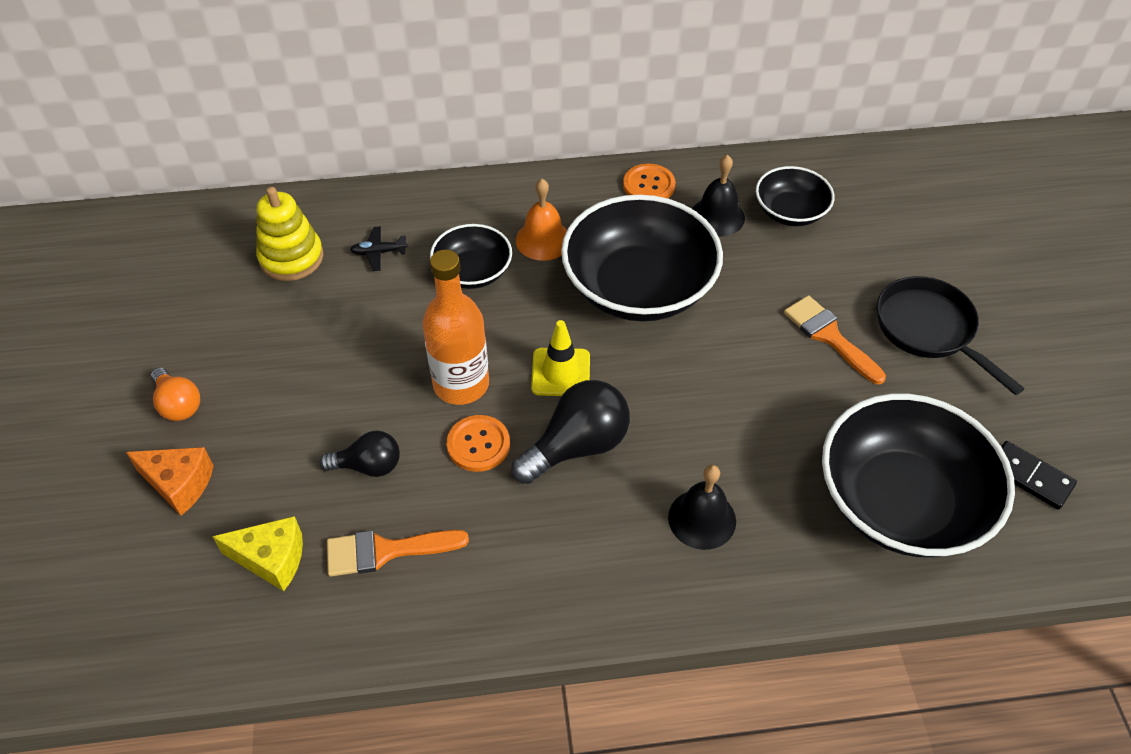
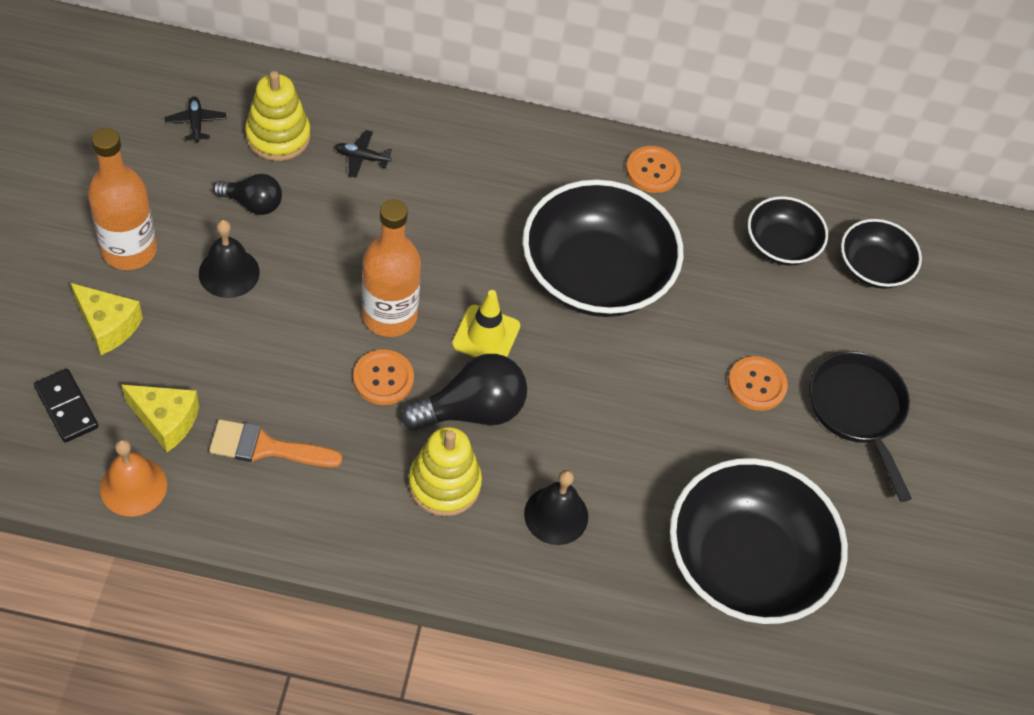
camera: 10 degrees right, 5 degrees up
orange cheese [126,447,214,516] -> yellow cheese [71,283,143,355]
orange light bulb [151,367,200,421] -> orange bottle [88,128,157,270]
black light bulb [320,431,400,477] -> black light bulb moved to [213,174,282,215]
black bowl [430,224,512,289] -> black bowl moved to [841,219,922,289]
orange bell [516,179,567,261] -> orange bell moved to [100,439,167,517]
black bell [692,155,745,236] -> black bell moved to [199,220,260,298]
orange brush [784,295,886,384] -> orange button [728,356,788,411]
black domino [1001,441,1077,510] -> black domino moved to [34,369,99,443]
none -> black plane [165,96,226,142]
none -> yellow stacking toy [408,427,482,516]

